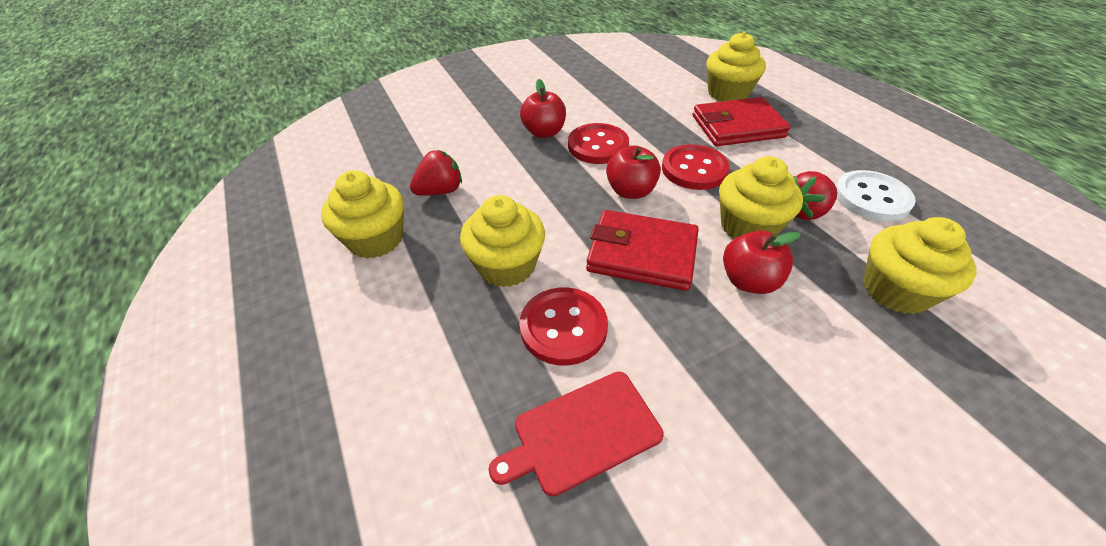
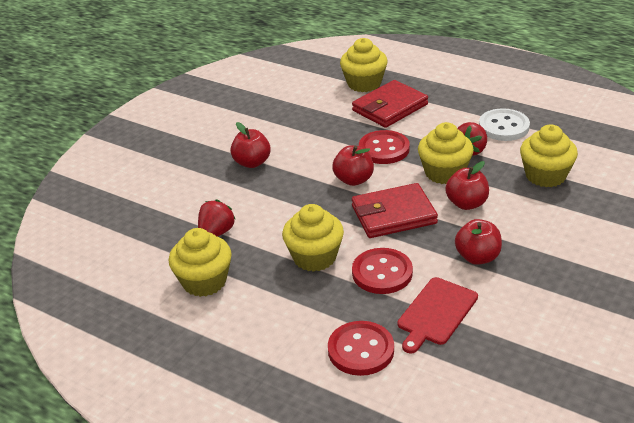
camera: 30 degrees left, 10 degrees down
red button [568,123,629,164] -> red button moved to [328,321,394,376]
none -> red apple [455,219,502,265]

